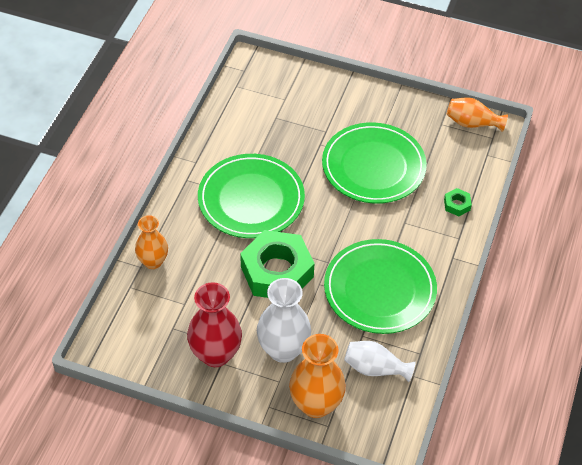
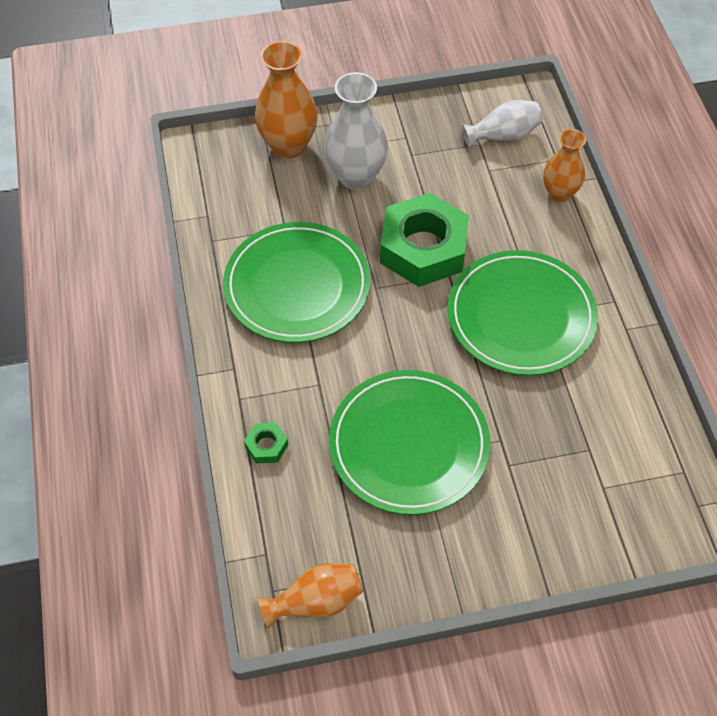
camera: 150 degrees right, 5 degrees up
red vase [187,282,242,367] -> none
white vase [344,341,416,382] -> white vase moved to [462,100,542,148]

